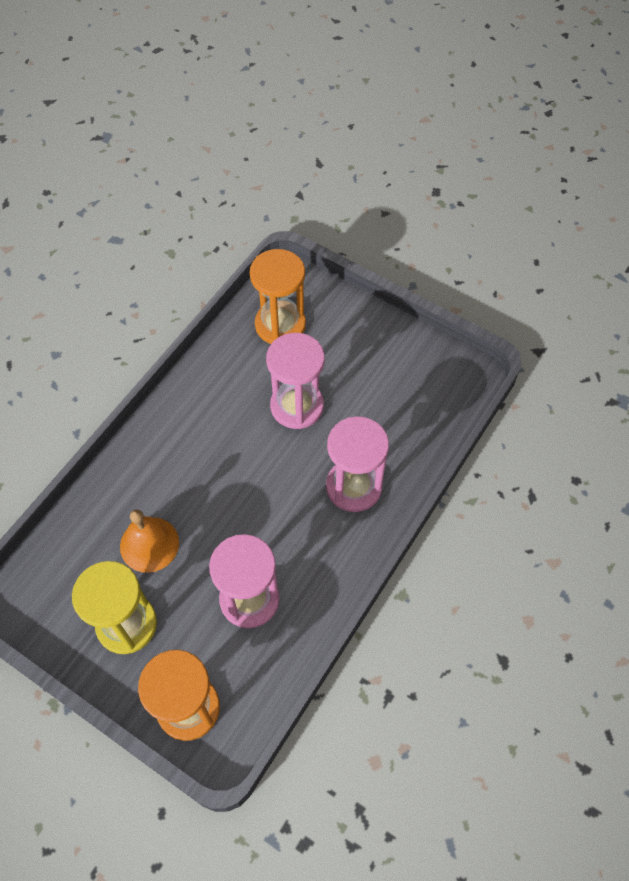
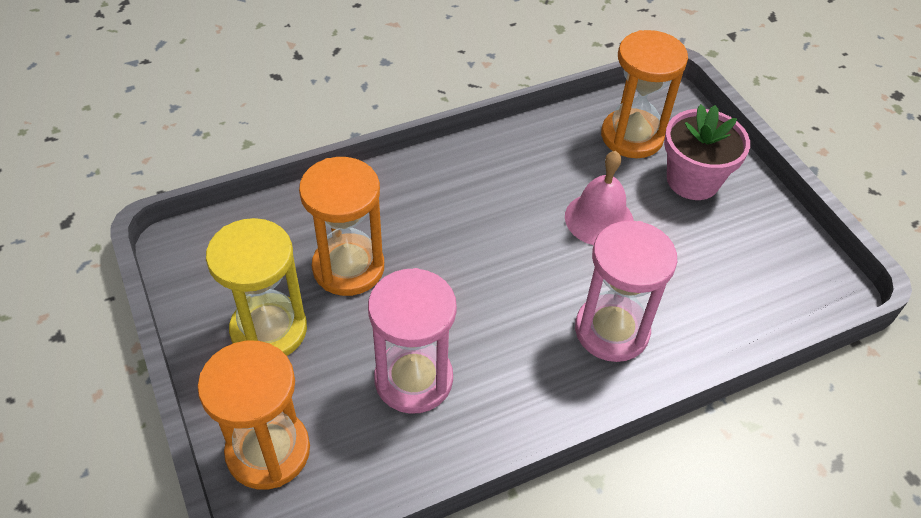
camera: 30 degrees right, 10 degrees down
orange bell [120,509,179,573] -> orange hourglass [299,157,384,296]
pink hourglass [266,333,325,429] -> pink bell [565,151,634,245]
none -> pink flower pot [664,104,750,200]

